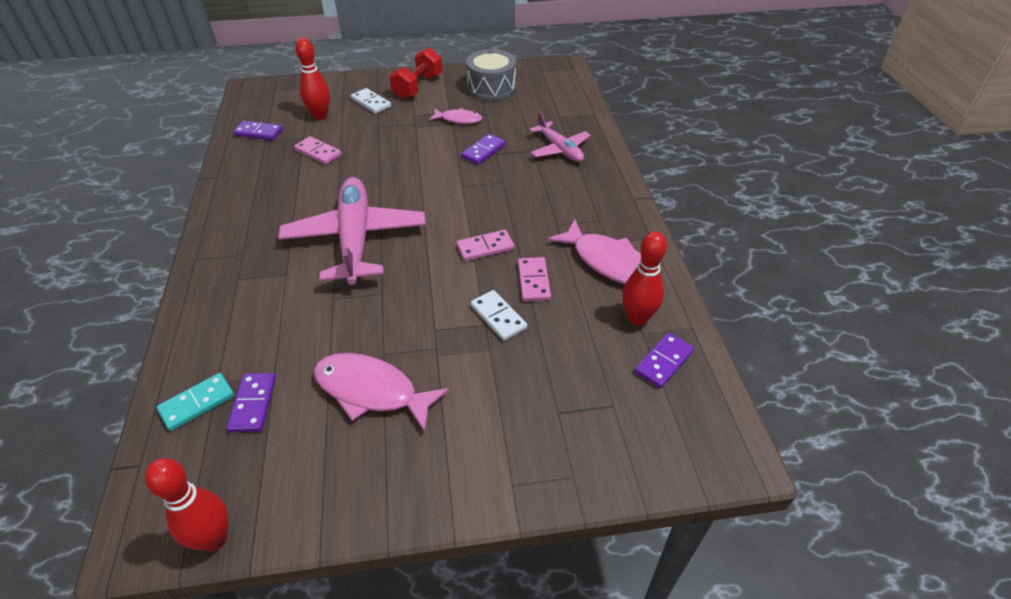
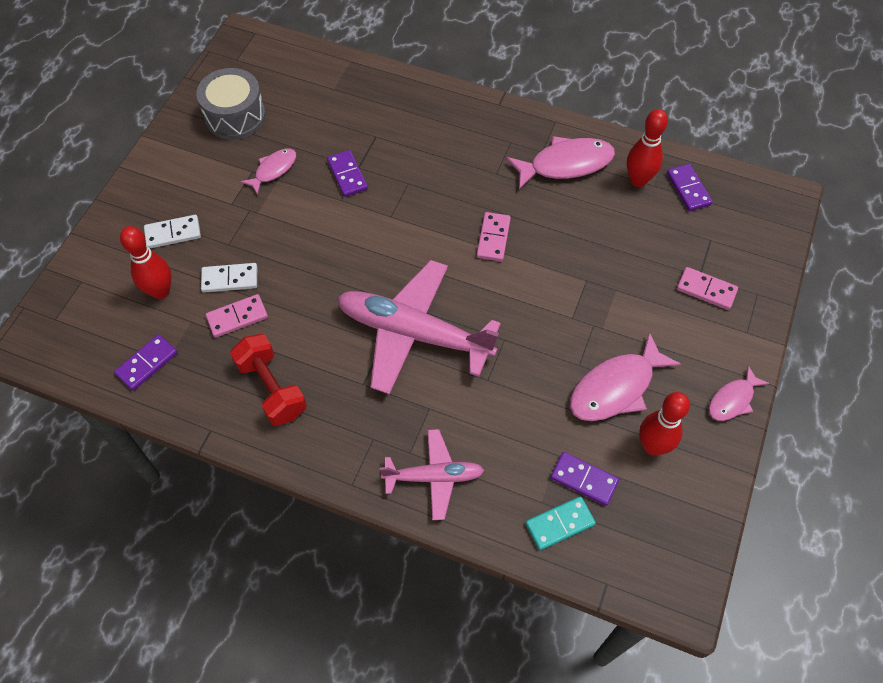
camera: 60 degrees left, 15 degrees up
red bowling pin [145,458,229,551] -> red bowling pin moved to [639,392,690,455]
turquoise domino [157,373,235,431] -> turquoise domino turned 75 degrees clockwise [526,496,596,550]
red dumbbell [389,48,442,100] -> red dumbbell moved to [230,334,307,426]
white domino [471,290,527,341] -> white domino moved to [201,263,257,293]
pink domino [518,257,551,302] -> pink domino moved to [677,267,738,310]
pink plane [529,111,591,162] -> pink plane moved to [380,429,484,520]
none -> pink fish [709,365,770,421]

